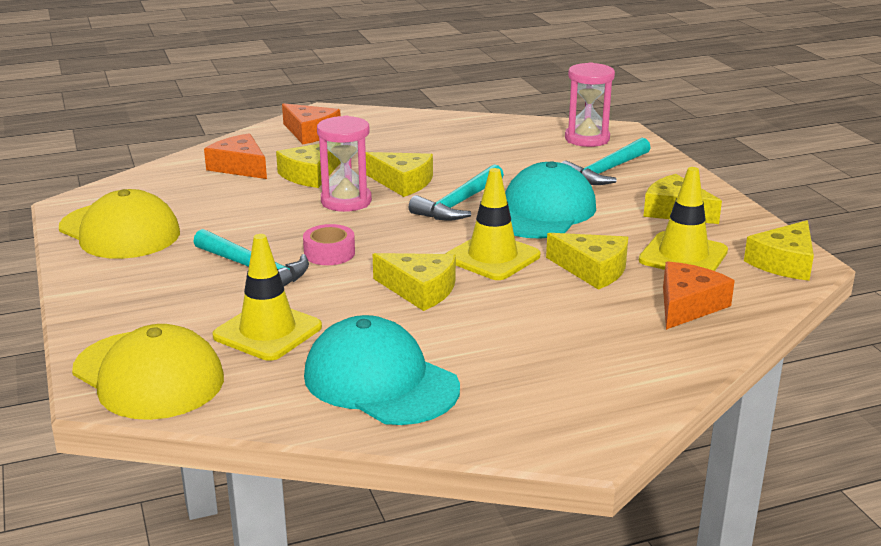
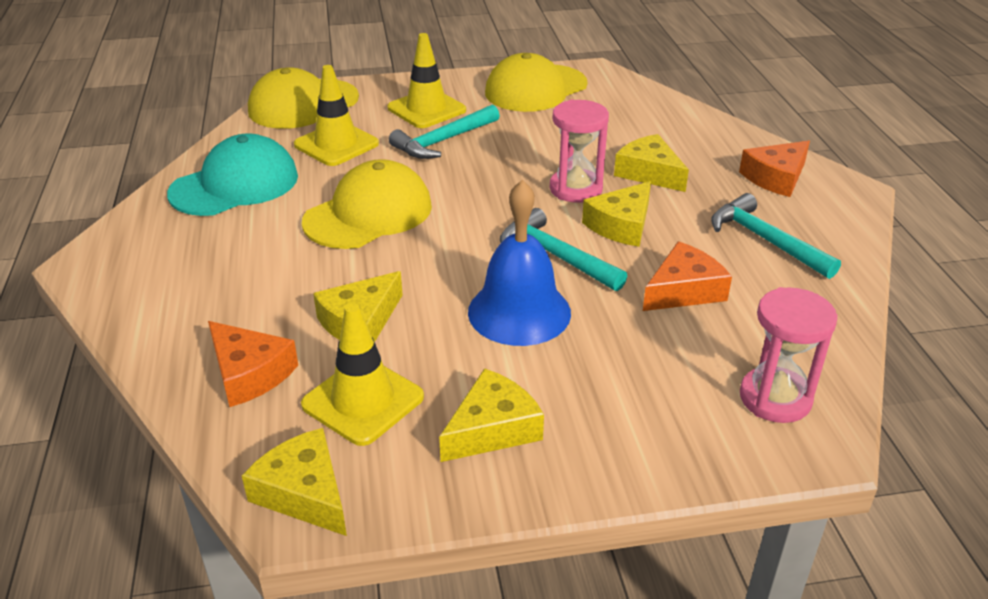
camera: 100 degrees right, 10 degrees up
orange cheese [204,133,267,179] -> orange cheese moved to [643,241,732,311]
pink tape [303,224,355,265] -> none
yellow cheese [373,253,456,311] -> yellow cap [302,159,432,249]
yellow traffic cone [446,168,540,280] -> yellow traffic cone moved to [387,33,466,128]
turquoise cap [505,161,596,239] -> blue bell [468,180,571,346]
turquoise hammer [562,138,651,185] -> turquoise hammer moved to [711,193,841,279]

